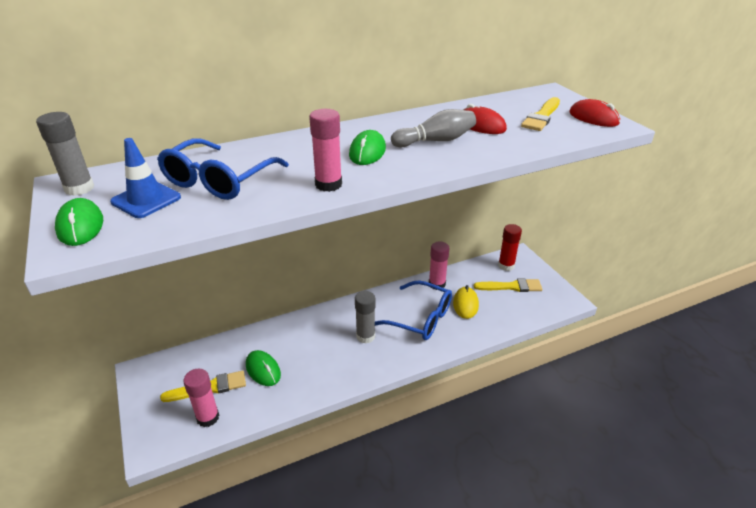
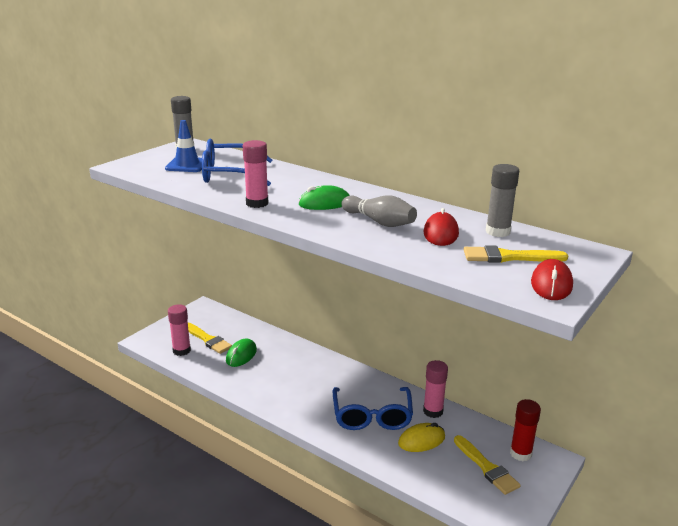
camera: 60 degrees right, 10 degrees down
green mouse [55,198,103,246] -> none
grey glue stick [355,291,375,344] -> grey glue stick moved to [486,164,519,237]

